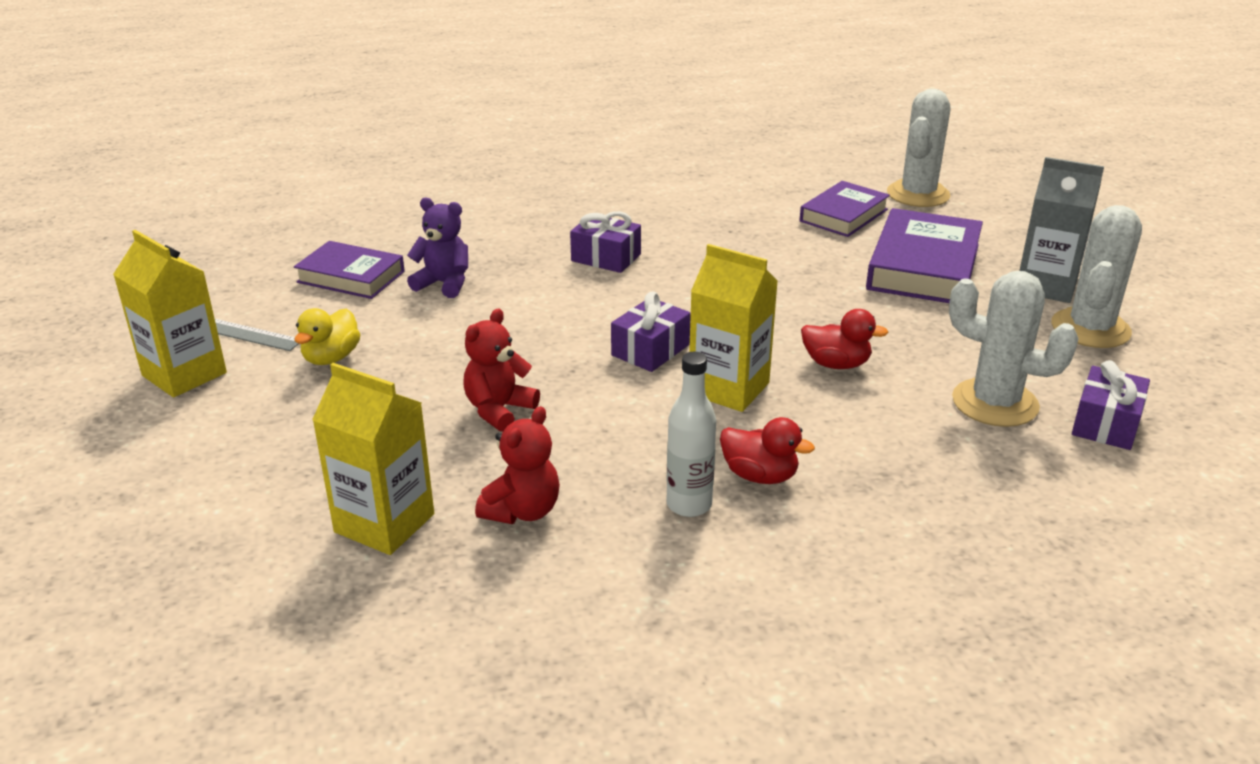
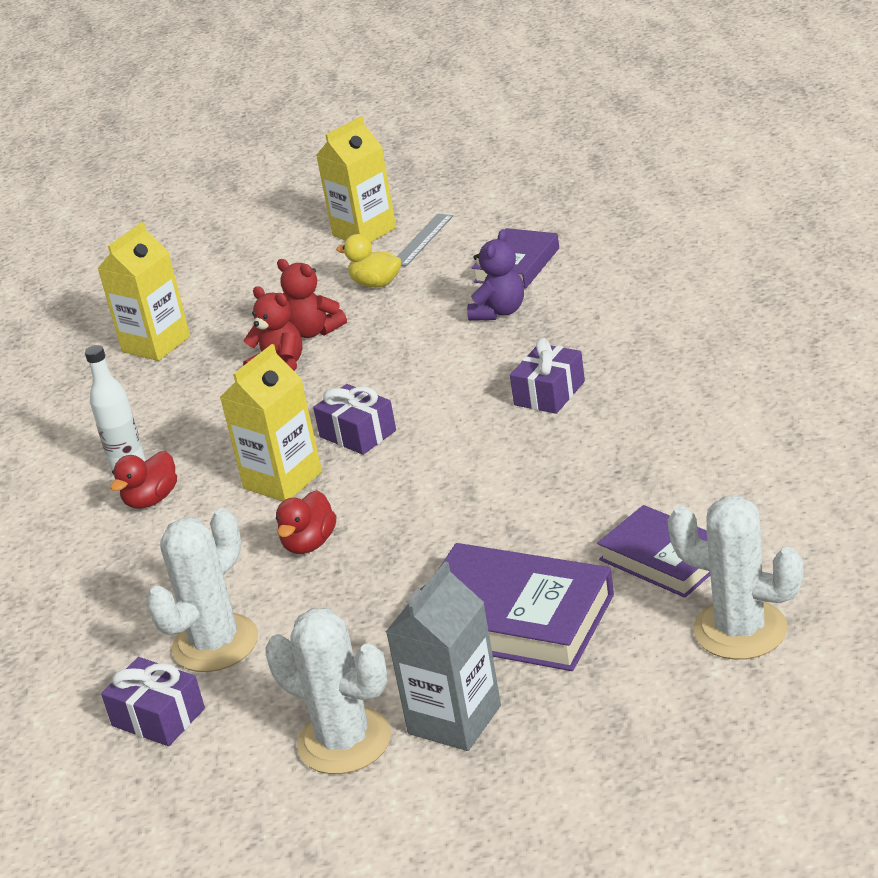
camera: 100 degrees right, 0 degrees up
red teddy bear [475,406,560,524] -> red teddy bear moved to [277,259,347,338]

